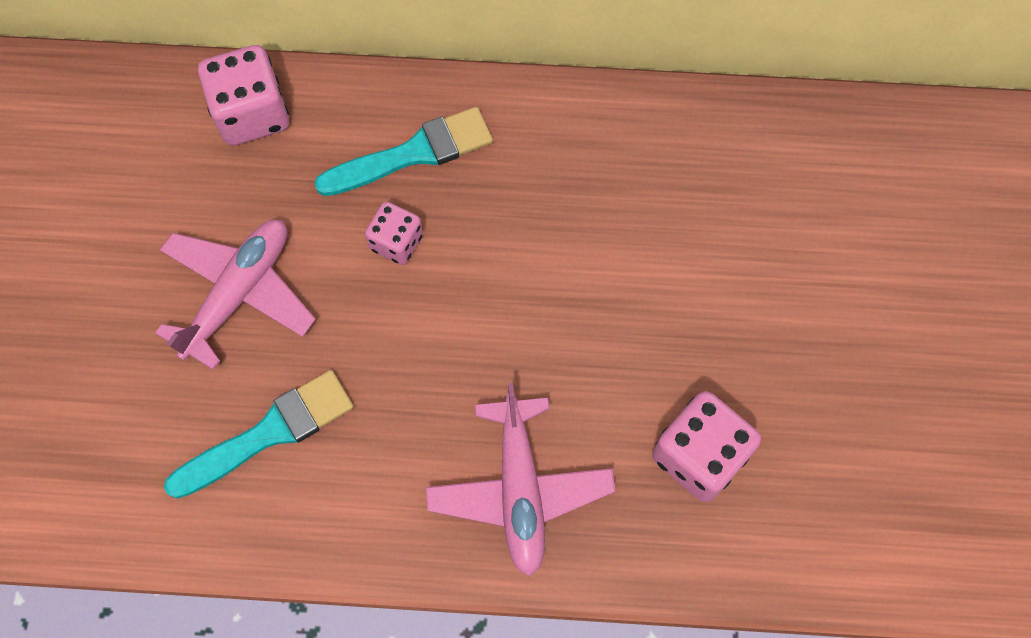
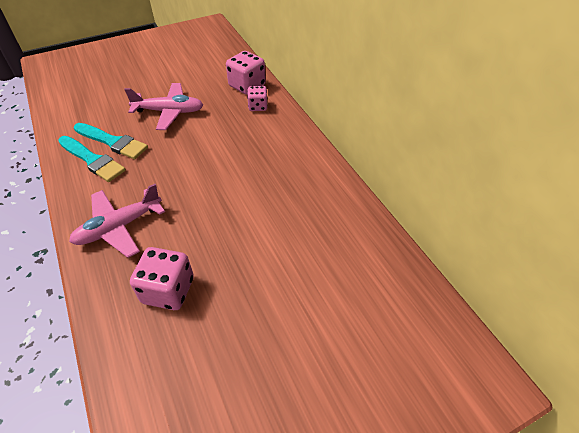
camera: 60 degrees right, 20 degrees down
turquoise brush [314,107,493,196] -> turquoise brush moved to [58,136,126,182]
pink dice [365,202,423,265] -> pink dice moved to [247,86,268,111]

